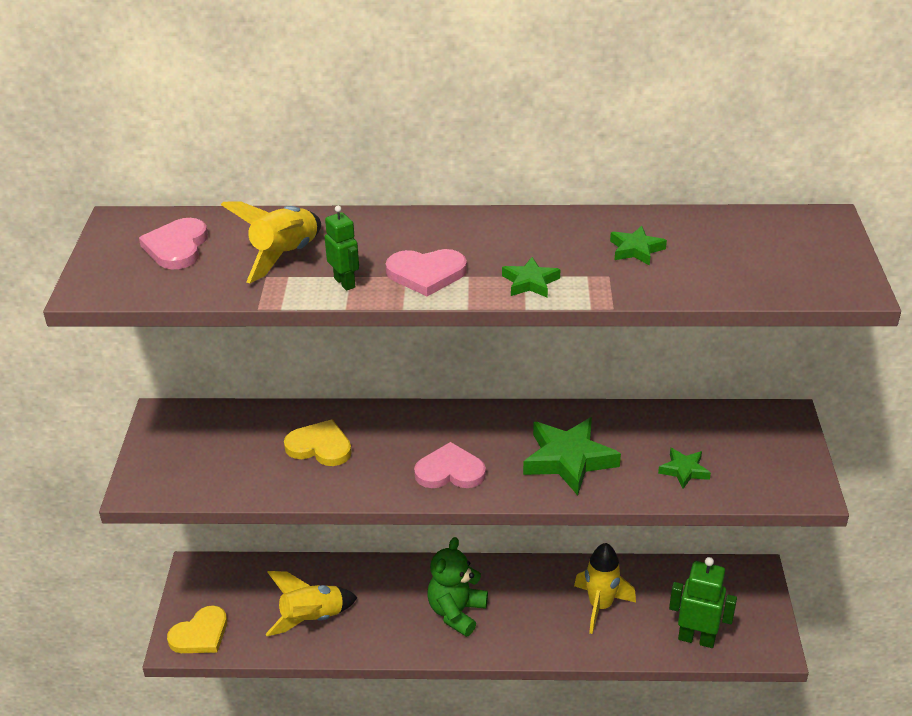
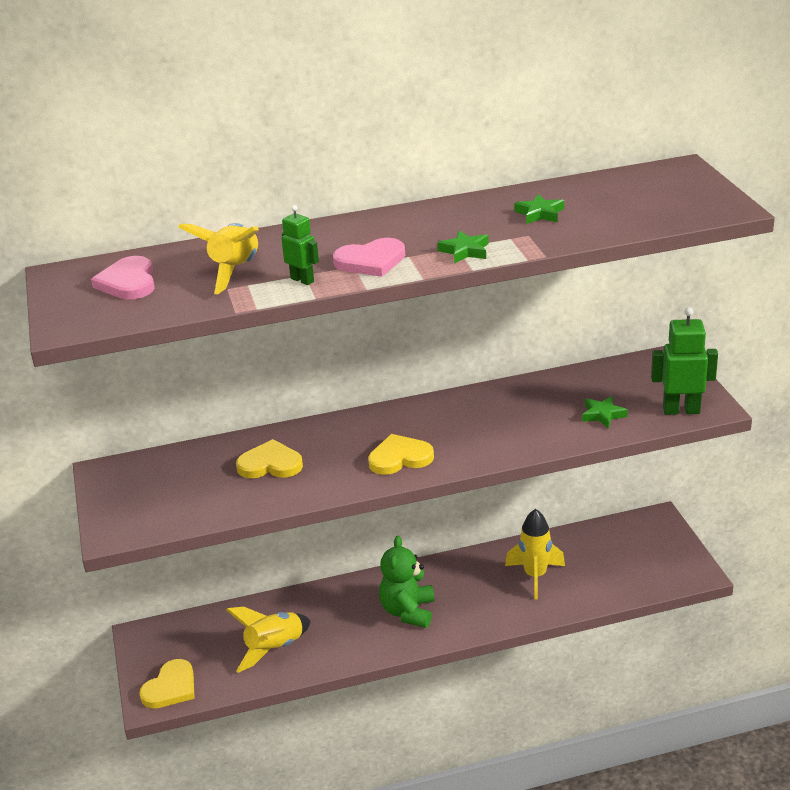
camera: 15 degrees left, 5 degrees down
pink heart [414,442,486,488] -> yellow heart [368,434,434,475]
green star [523,417,621,495] -> none
green robot [669,557,737,648] -> green robot moved to [651,307,718,415]

